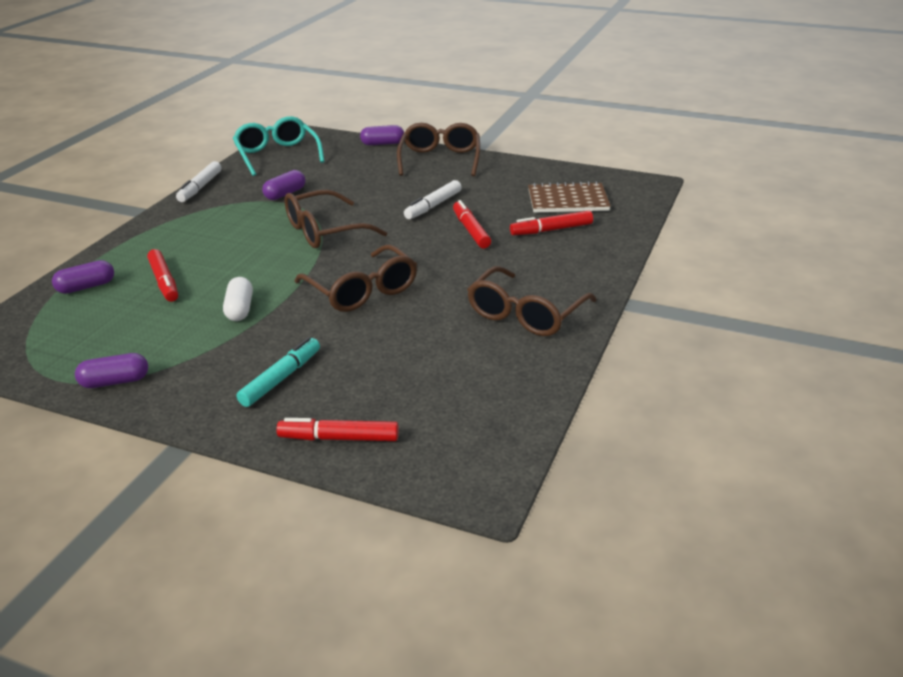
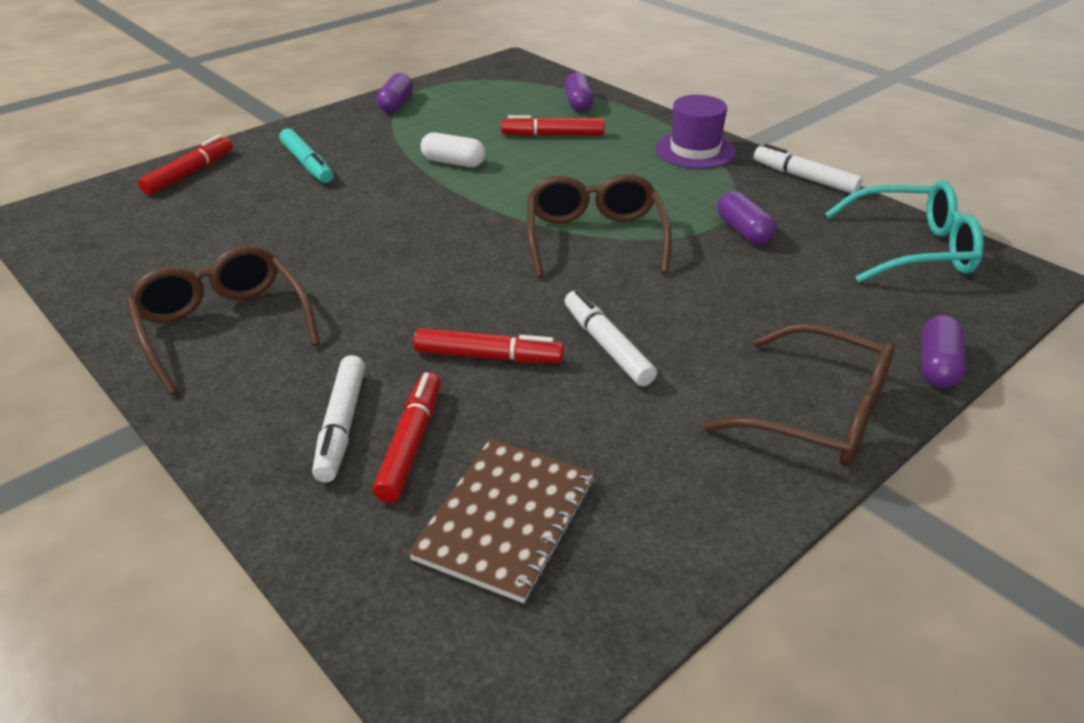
camera: 115 degrees right, 5 degrees up
brown glasses [294,245,417,312] -> none
none -> white marker [312,355,365,482]
none -> purple hat [655,95,736,169]

